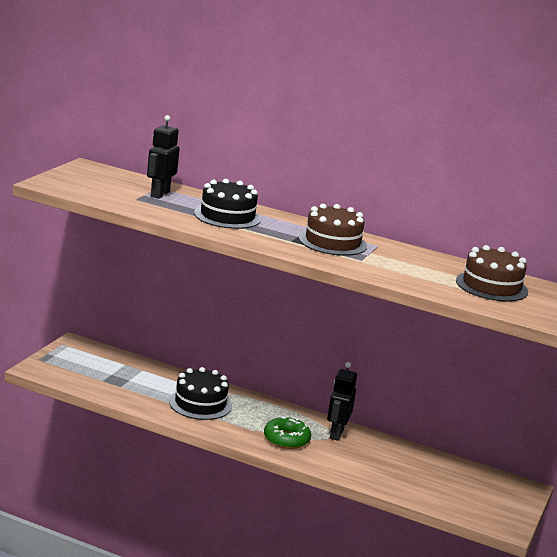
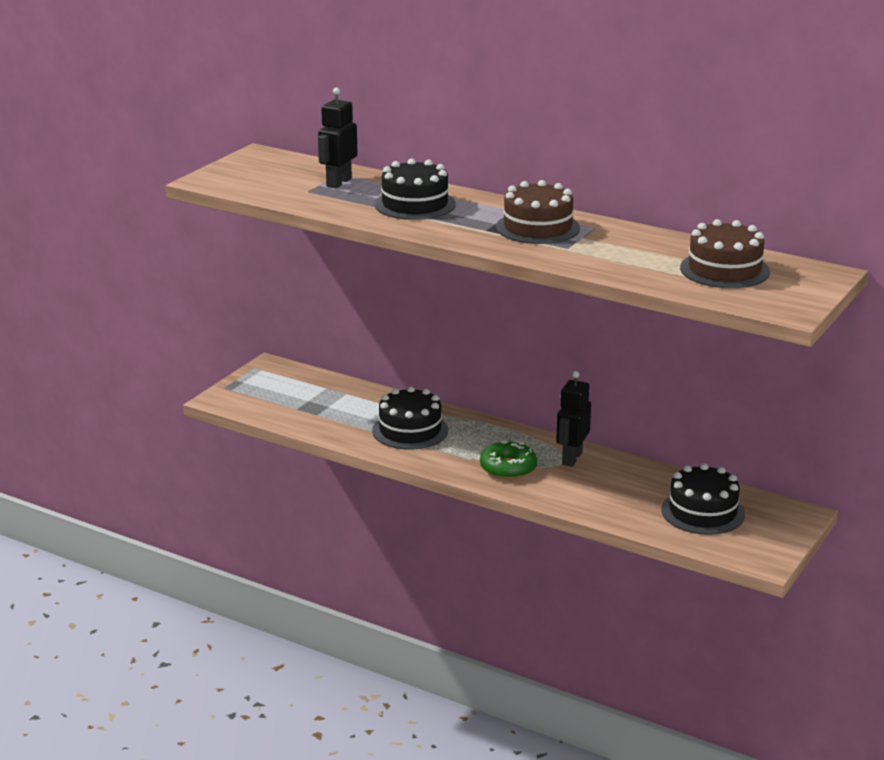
camera: 10 degrees right, 5 degrees up
none -> black cake [662,463,745,535]

